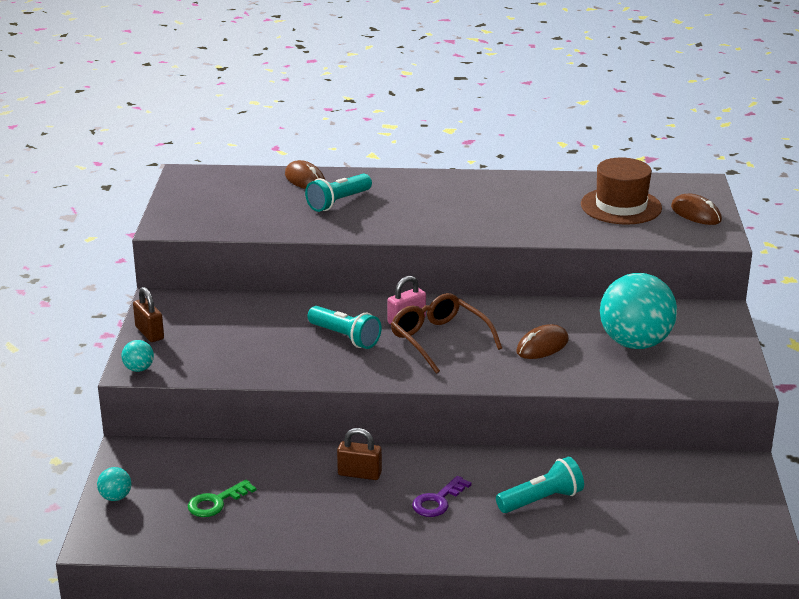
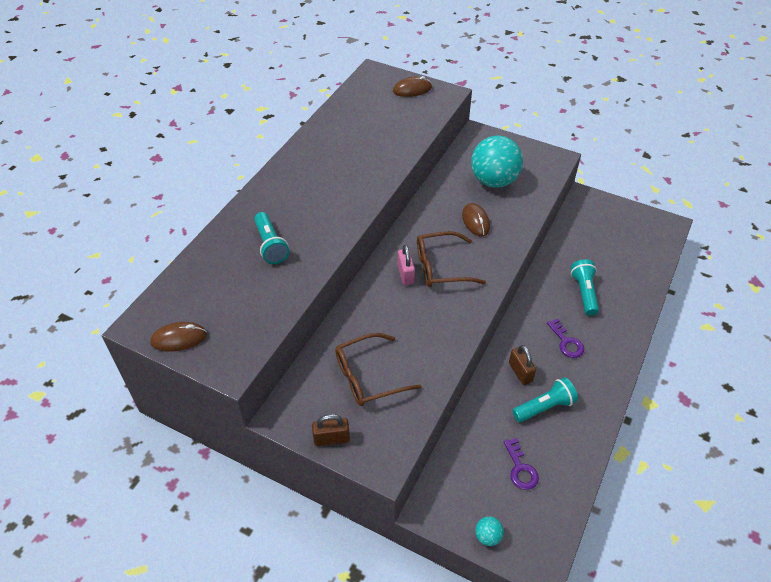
camera: 65 degrees left, 20 degrees up
turquoise ball [122,340,154,372] -> none
green key [188,479,256,517] -> purple key [504,438,539,490]
brown mouse [285,160,325,189] -> brown mouse moved to [150,322,207,352]
turquoise flashlight [308,306,381,349] -> turquoise flashlight moved to [512,377,578,422]
brown padlock [337,428,382,480] -> brown padlock turned 60 degrees counterclockwise [509,345,536,385]
brown hat [581,157,662,225] -> none
none -> brown glasses [335,333,422,406]

